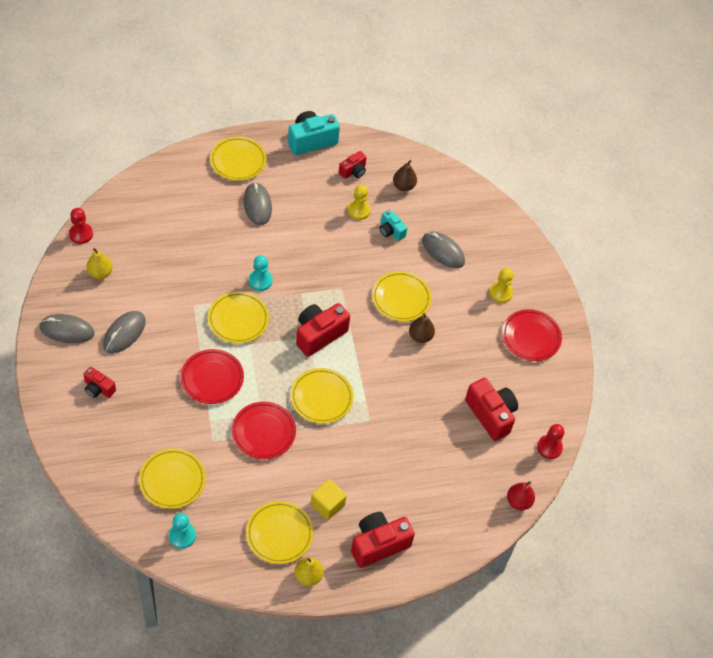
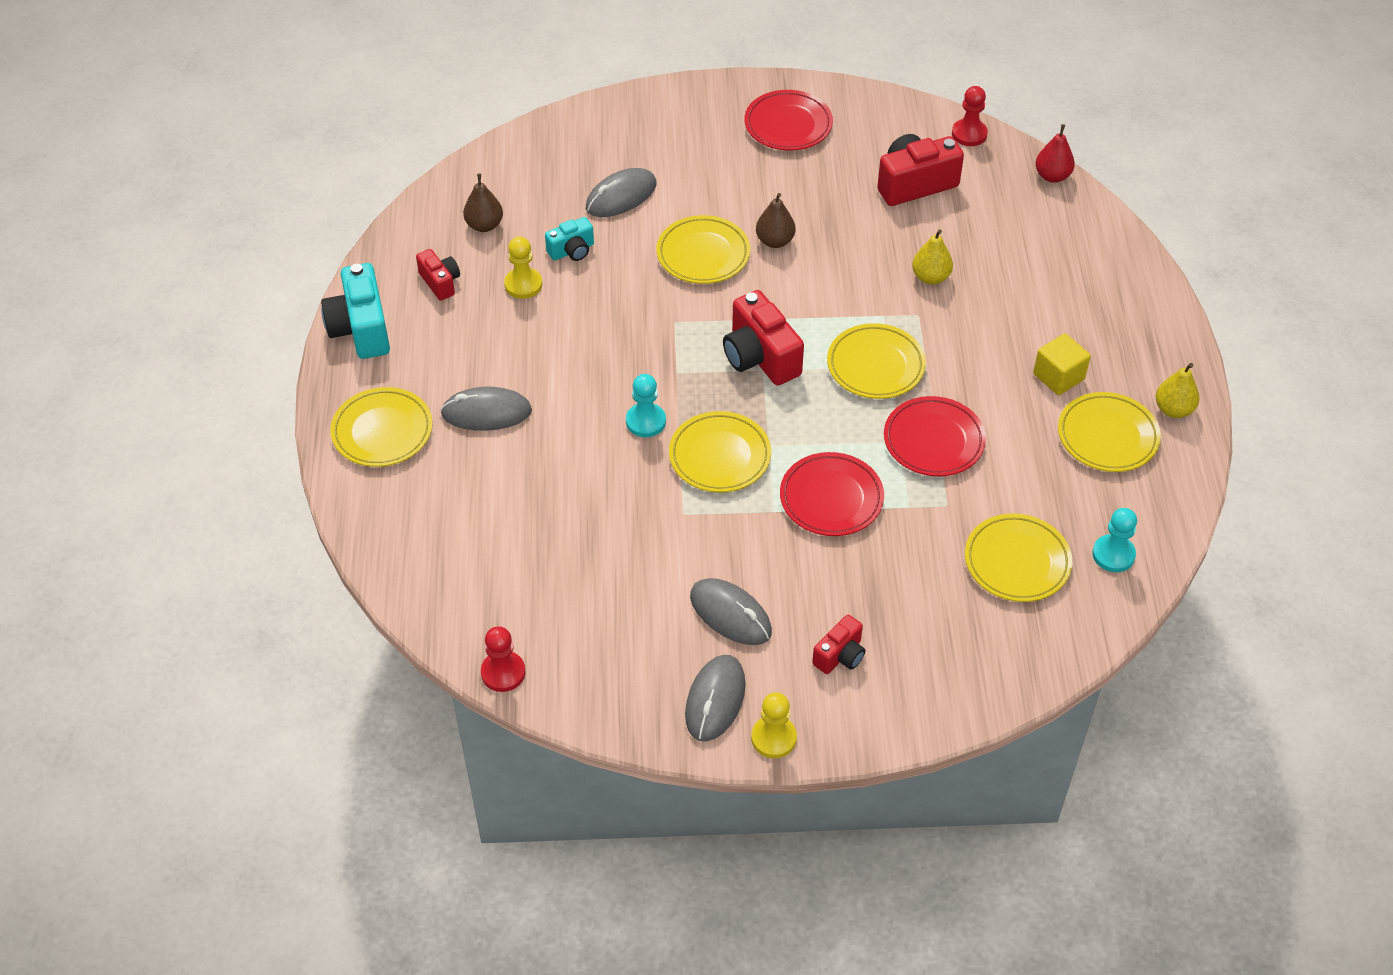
camera: 75 degrees left, 5 degrees down
yellow pear [86,248,112,279] -> yellow pear moved to [912,229,953,285]
red camera [351,512,415,568] -> none
yellow pawn [489,268,514,303] -> yellow pawn moved to [751,692,797,758]

